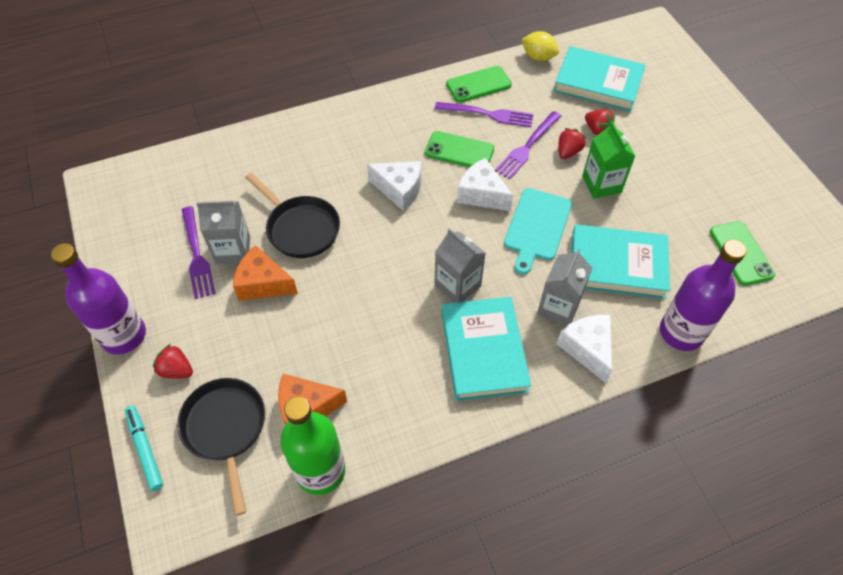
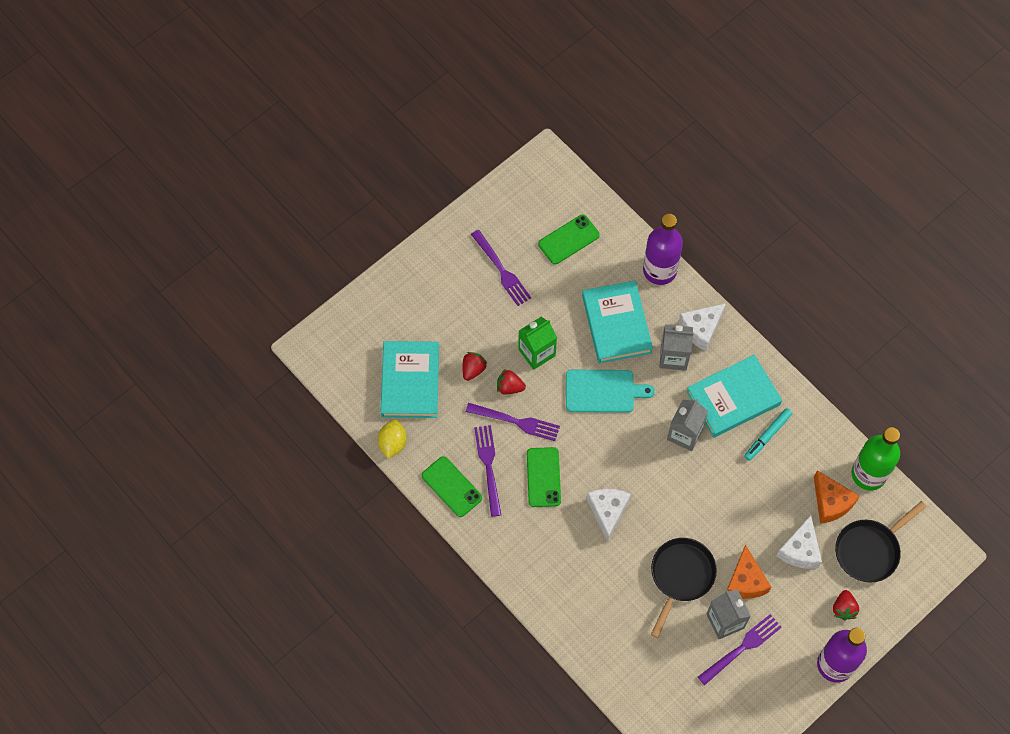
camera: 110 degrees left, 10 degrees up
turquoise marker [125,406,163,491] -> turquoise marker moved to [744,408,792,461]
white cheese [457,158,513,211] -> white cheese moved to [776,515,822,569]
none -> purple fork [471,230,531,306]

